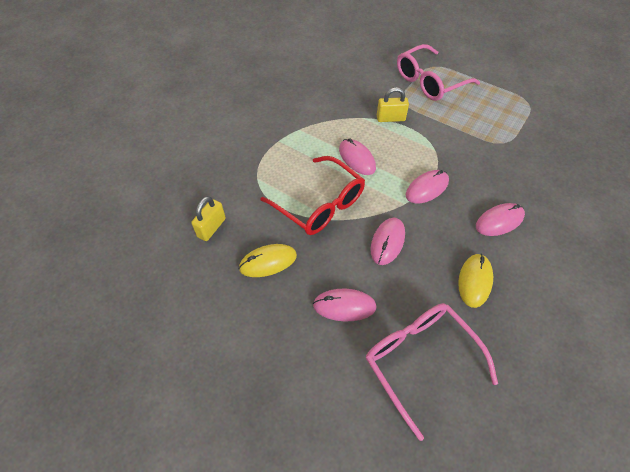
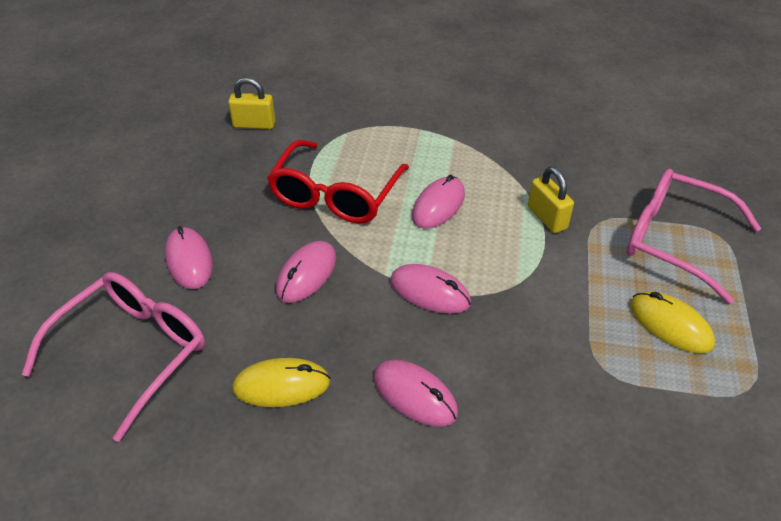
camera: 65 degrees right, 10 degrees down
yellow mouse [239,244,297,277] -> yellow mouse moved to [630,291,715,353]
pink mouse [370,218,405,265] -> pink mouse turned 60 degrees counterclockwise [276,241,336,303]

